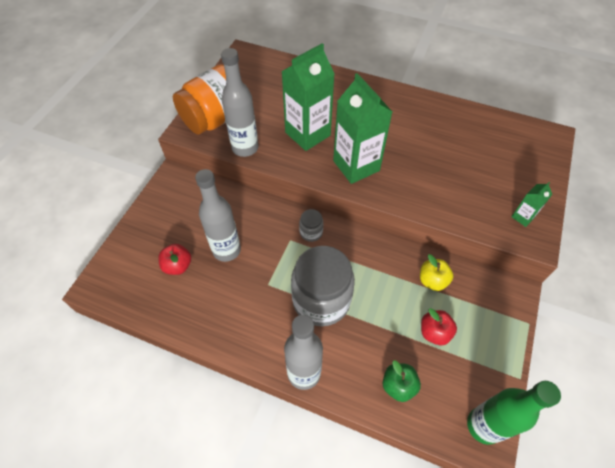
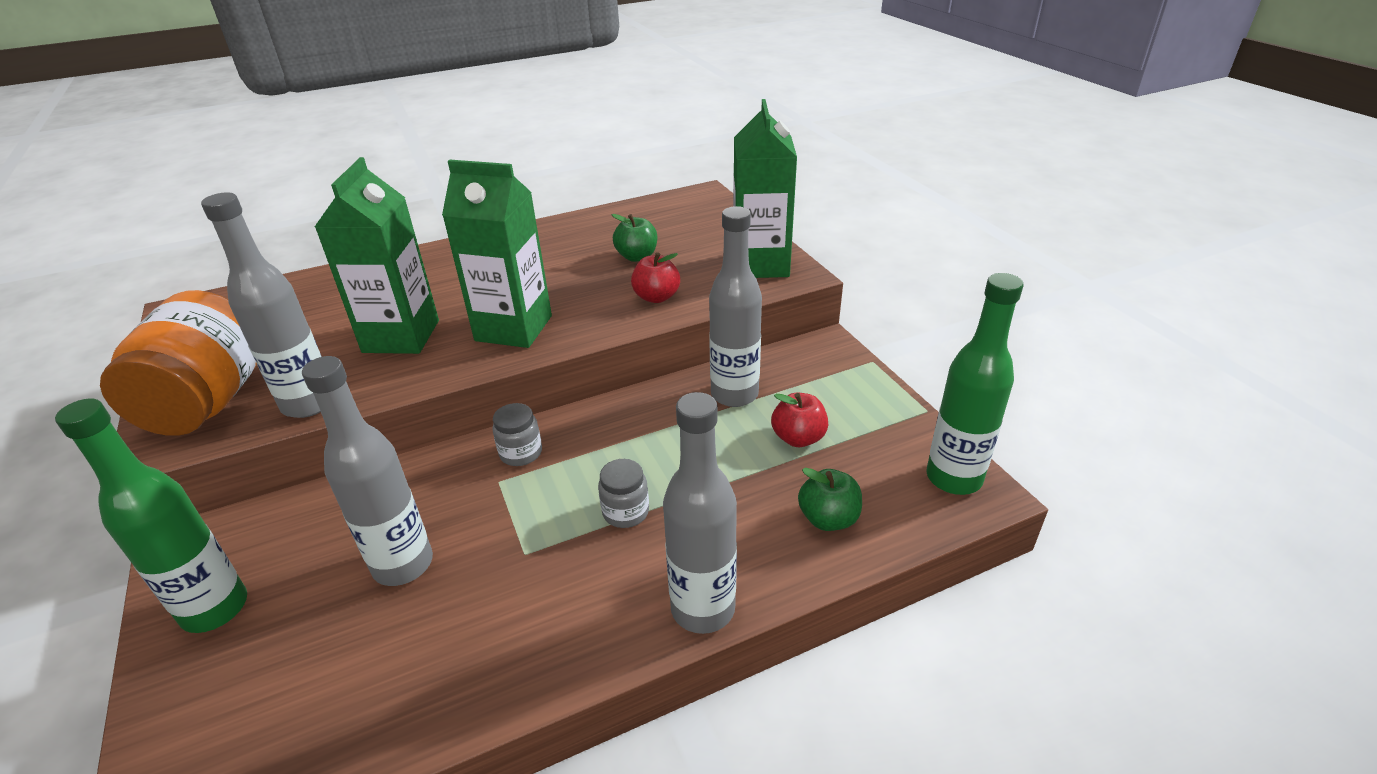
camera: 45 degrees left, 20 degrees down
red apple [158,244,191,275] -> red apple moved to [631,252,680,303]
grey jar [291,246,355,326] -> grey jar [598,459,649,528], size x0.44
yellow apple [420,254,454,291] -> grey bottle [709,206,762,407]
green carton [511,182,552,227] -> green carton [733,99,797,278], size x2.19
none -> green bottle [55,398,247,633]
none -> green apple [611,214,657,262]

